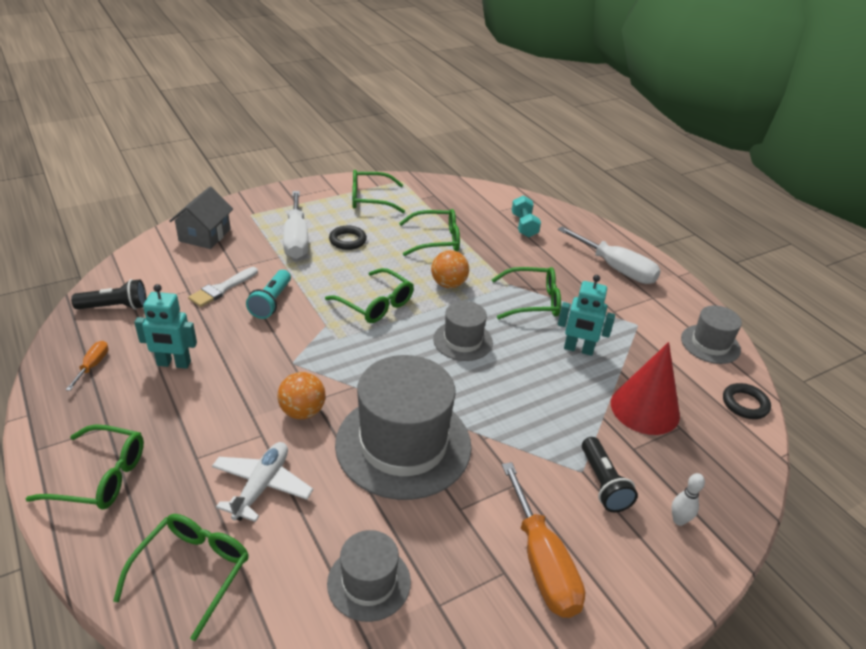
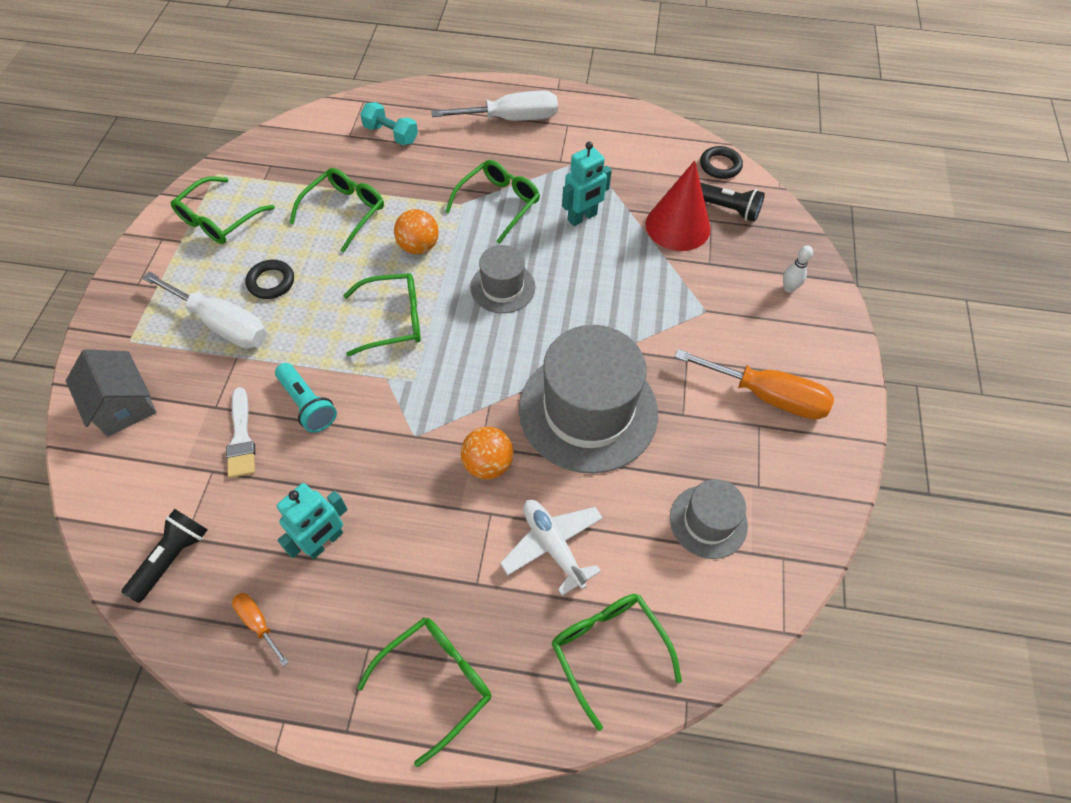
camera: 50 degrees left, 20 degrees up
black flashlight [582,437,638,512] -> black flashlight moved to [700,182,765,222]
grey hat [681,305,742,364] -> none

